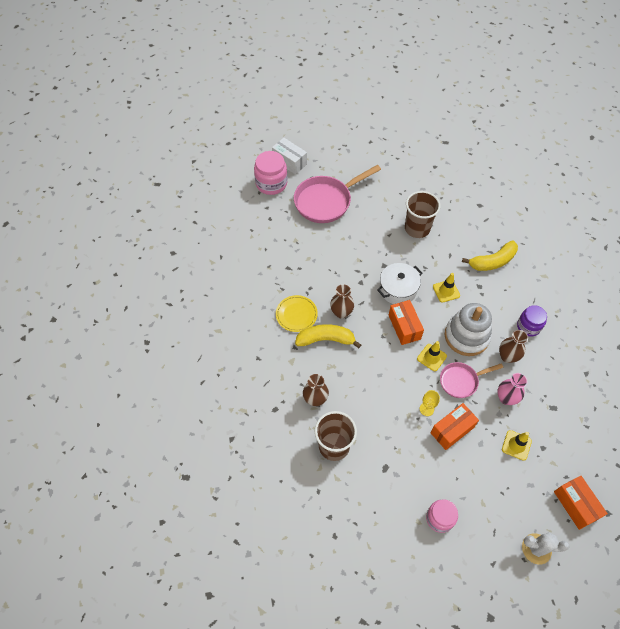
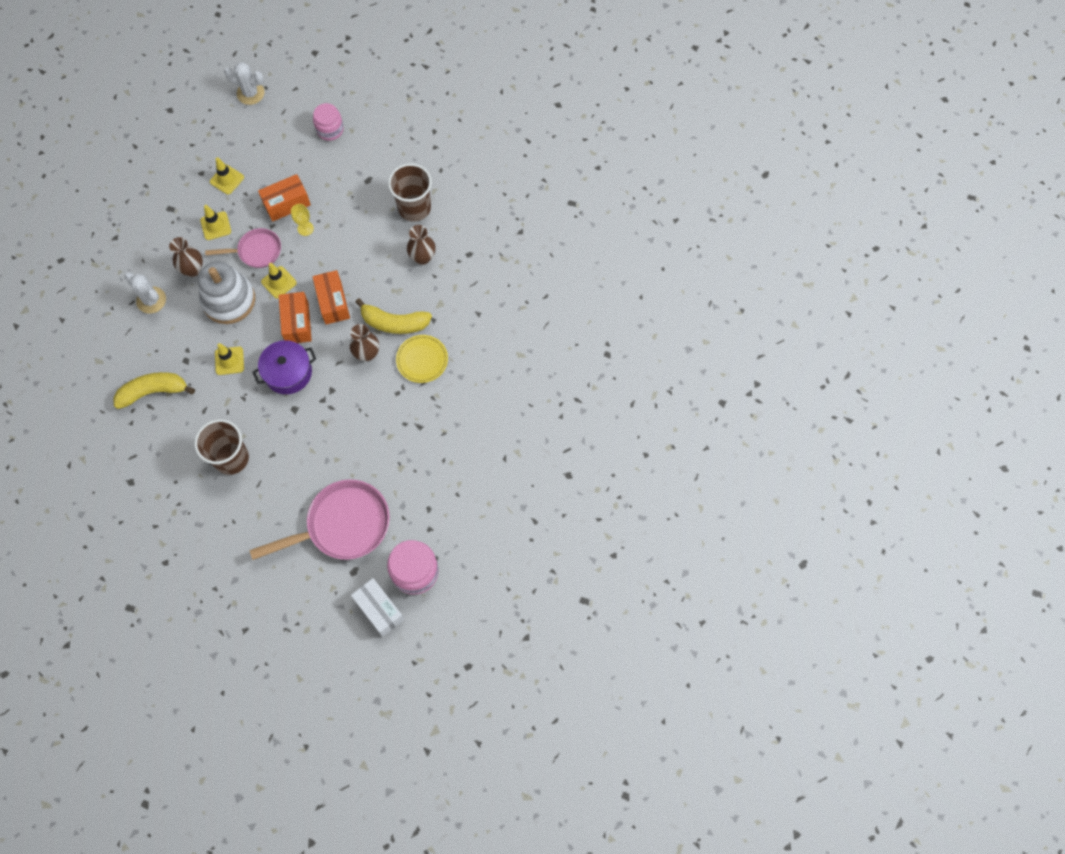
camera: 170 degrees left, 10 degrees up
white pot [377,263,422,304] -> purple pot [253,340,316,394]
pink vase [497,373,528,405] -> yellow traffic cone [200,205,231,240]
purple jar [517,305,547,337] -> white cactus [124,272,166,313]
orange box [554,476,608,530] -> orange box moved to [312,270,350,325]

